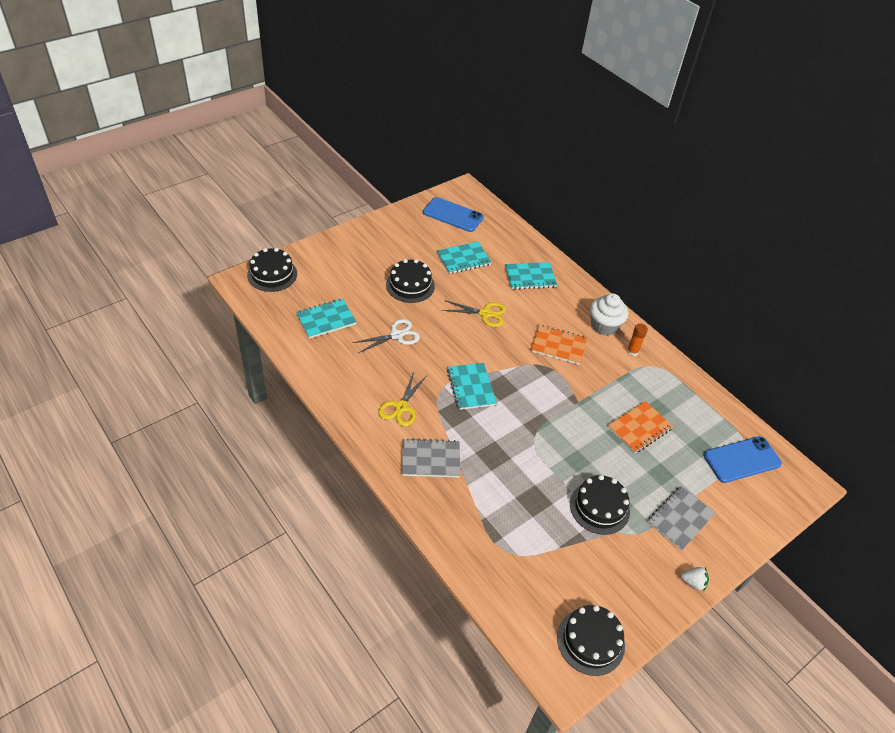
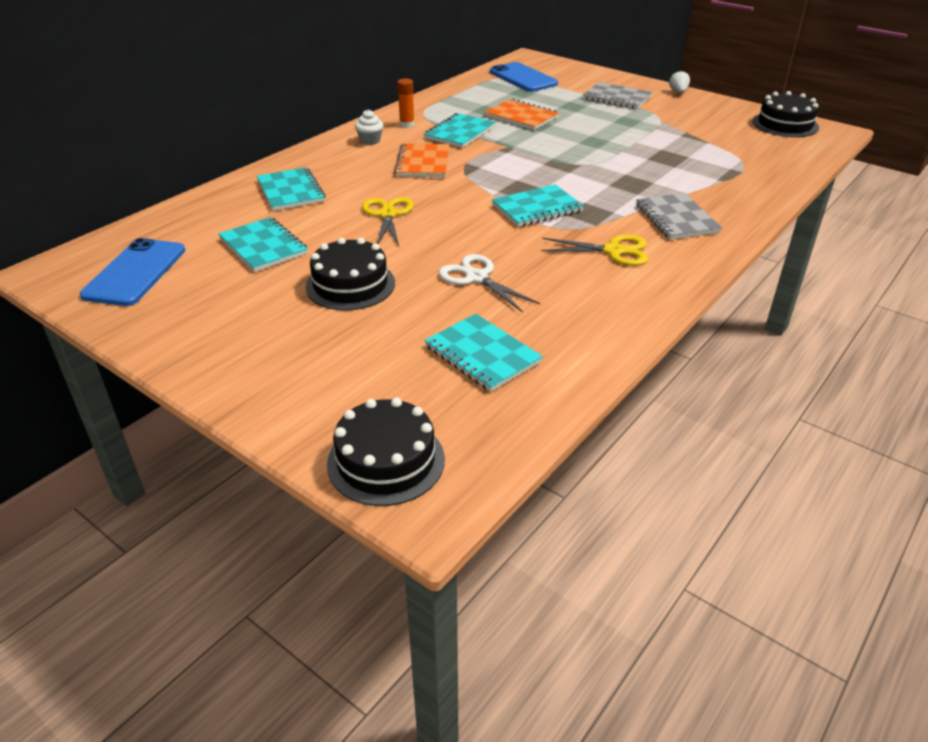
camera: 100 degrees left, 10 degrees down
black cake [570,475,630,535] -> none
white cupcake [590,293,628,336] -> white cupcake [355,110,383,145], size x0.56
none -> turquoise notebook [424,113,496,148]

